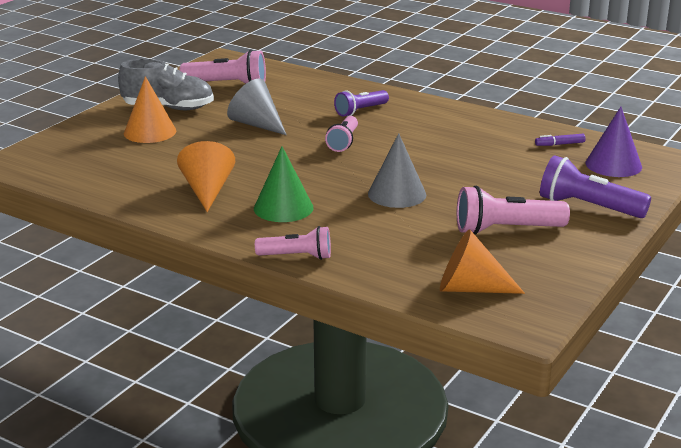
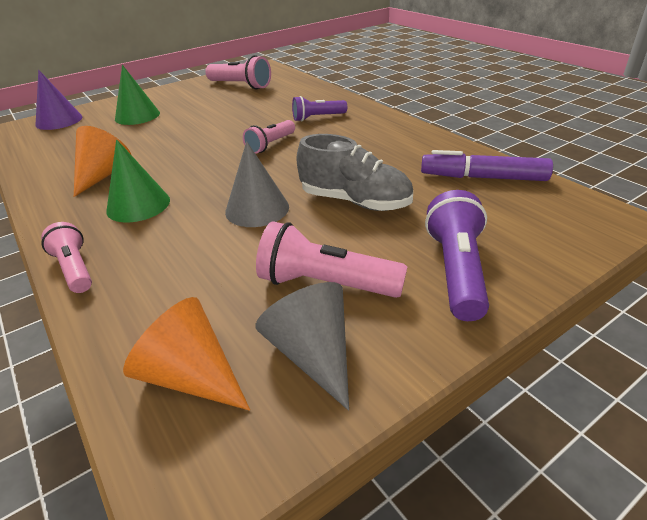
camera: 25 degrees right, 10 degrees up
grey shoe [118,59,214,110] -> grey shoe moved to [296,134,413,211]
orange cone [124,76,176,143] -> green cone [115,65,160,125]
grey cone [227,78,287,135] -> grey cone moved to [256,282,349,411]
pink flashlight [255,226,331,260] -> pink flashlight turned 150 degrees counterclockwise [41,222,92,293]
purple marker [535,134,586,146] -> purple marker [421,150,553,181], size x2.13
purple flashlight [540,155,651,218] -> purple flashlight turned 45 degrees clockwise [425,190,489,321]
purple cone [586,107,642,177] -> purple cone moved to [35,70,83,130]

